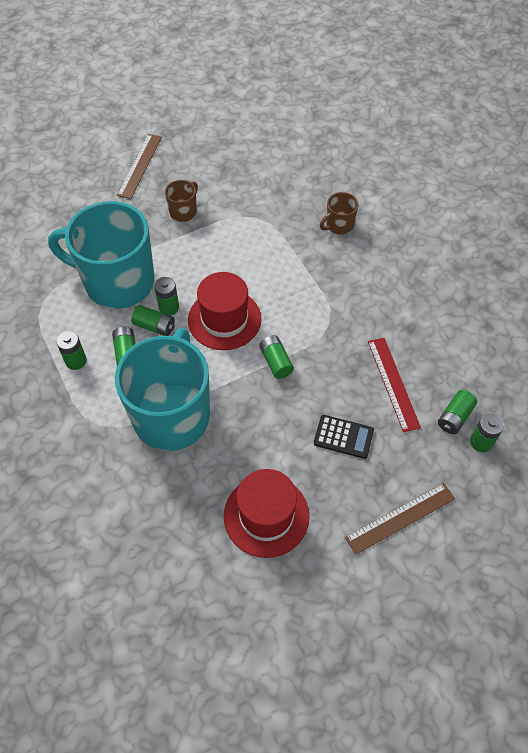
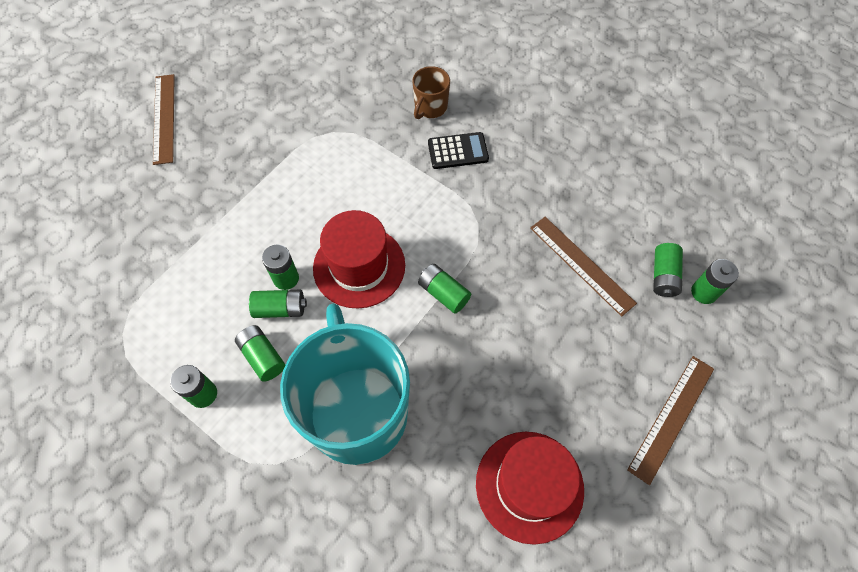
camera: 25 degrees left, 5 degrees up
turquoise mug [48,201,154,309] -> none
brown mug [165,180,198,222] -> none
black calculator [314,415,374,459] -> black calculator moved to [428,132,489,169]
red ruler [368,338,421,432] -> brown ruler [530,217,637,317]

